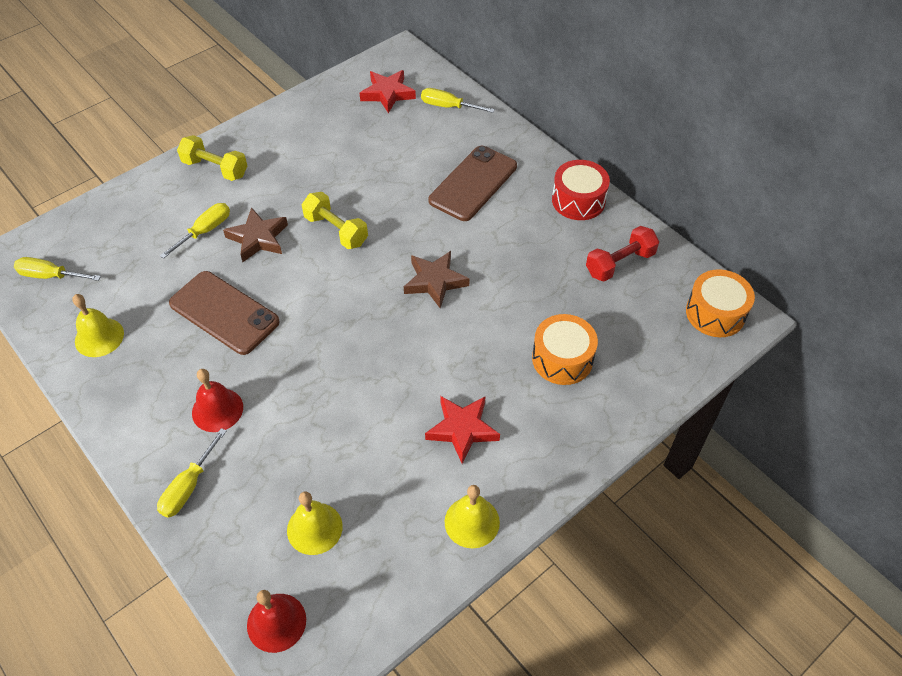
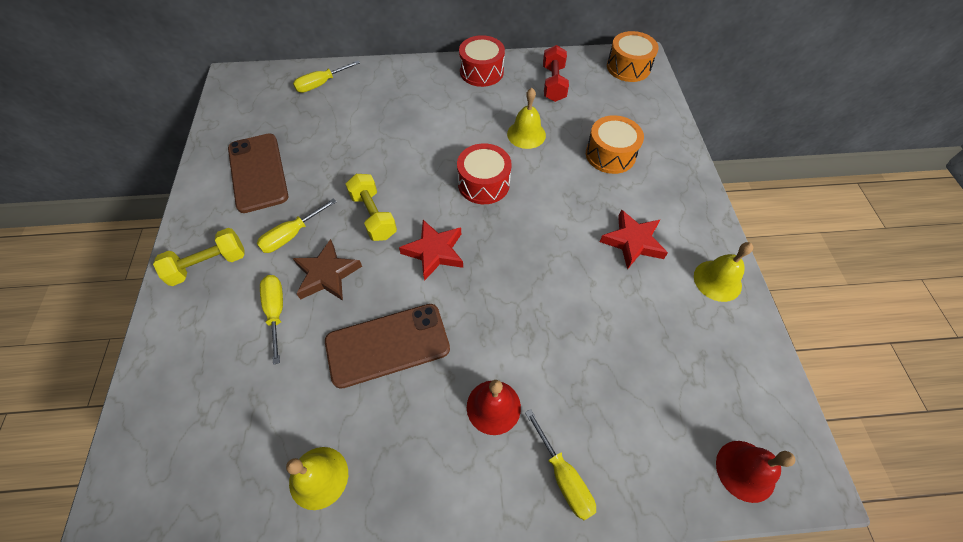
camera: 55 degrees left, 5 degrees up
yellow screwdriver [14,257,101,281] -> yellow screwdriver moved to [257,199,336,253]
yellow bell [287,491,343,555] -> yellow bell moved to [507,88,546,149]
yellow dumbbell [302,192,368,249] -> yellow dumbbell turned 75 degrees clockwise [346,174,397,241]
red star [359,70,416,113] -> red star moved to [399,220,463,281]
brown star [404,251,470,309] -> red drum [457,143,512,204]
brown phone [429,146,517,221] -> brown phone moved to [228,134,288,213]

